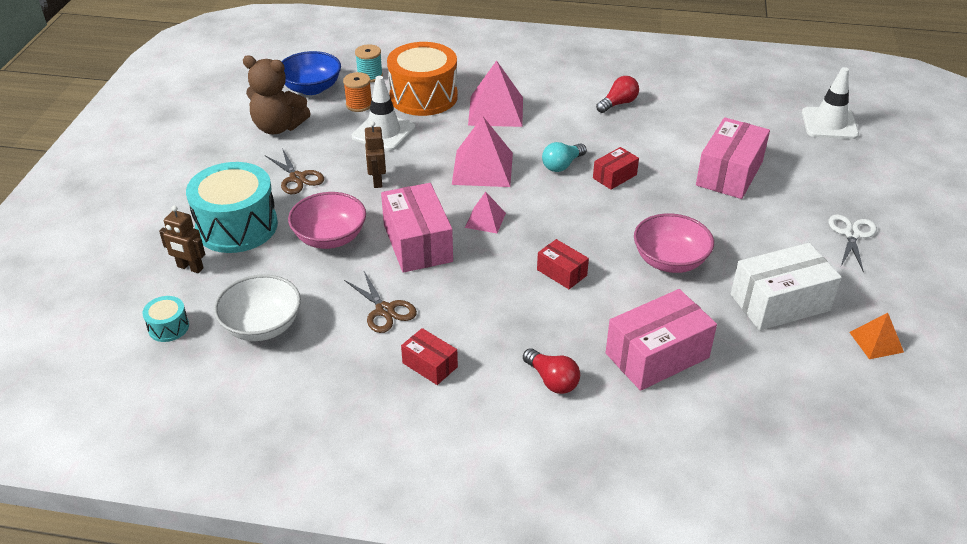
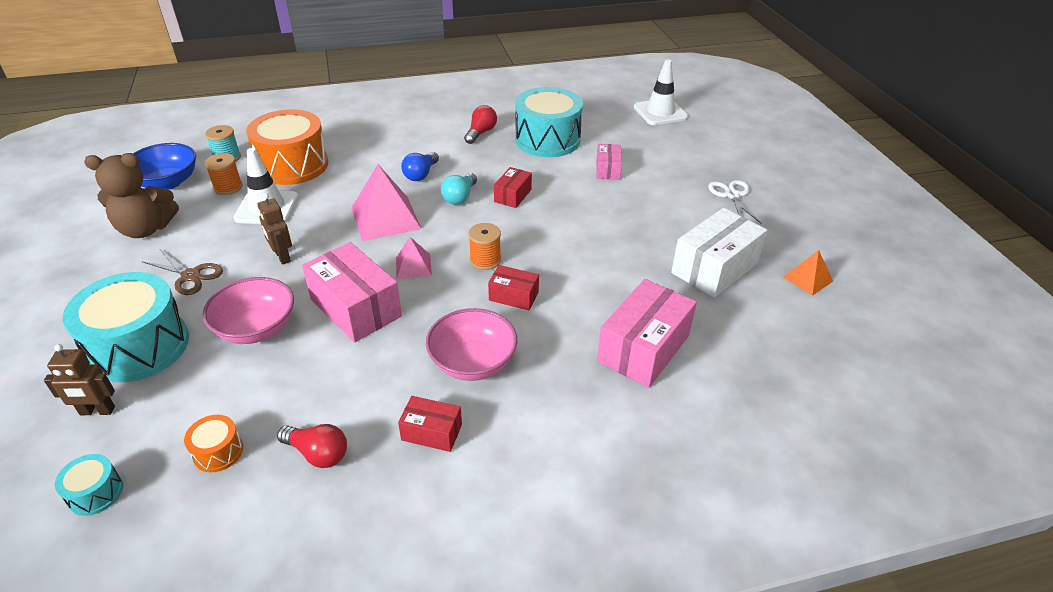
camera: 25 degrees left, 0 degrees up
white bowl [214,274,301,341] -> orange drum [184,415,243,473]
brown scissors [344,271,417,333] -> none
pink pyramid [468,60,523,127] -> none
red light bulb [523,348,580,394] -> red light bulb moved to [277,424,347,468]
pink bowl [634,213,714,273] -> pink bowl moved to [426,308,517,381]
pink box [696,117,770,199] -> pink box [596,144,622,180], size x0.53
none -> blue light bulb [401,152,439,181]
none -> orange spool [468,223,501,270]
none -> turquoise drum [515,87,583,157]

